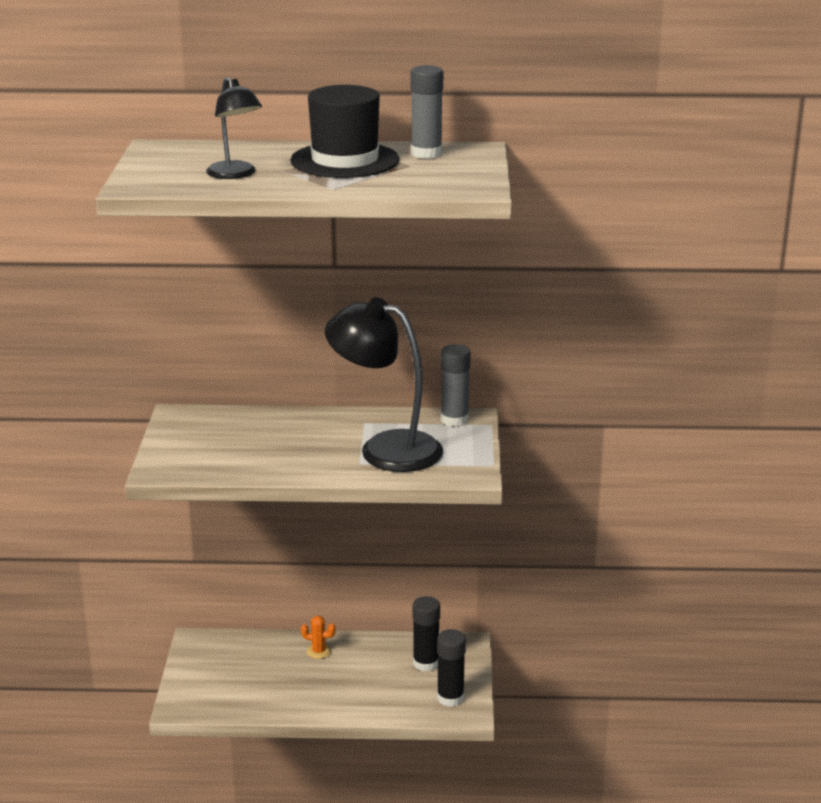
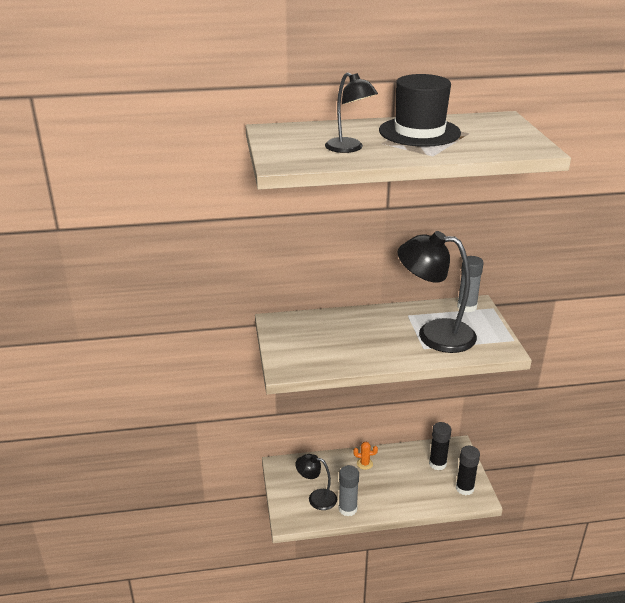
camera: 10 degrees left, 5 degrees up
grey glue stick [411,65,443,159] -> grey glue stick moved to [339,465,359,516]
none -> black lamp [296,454,337,510]

